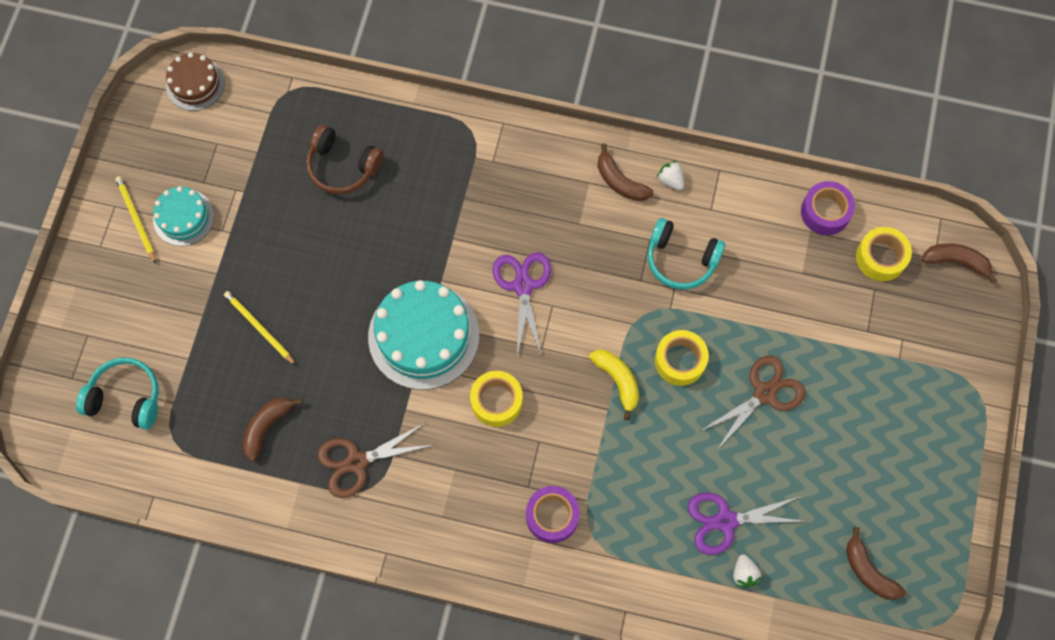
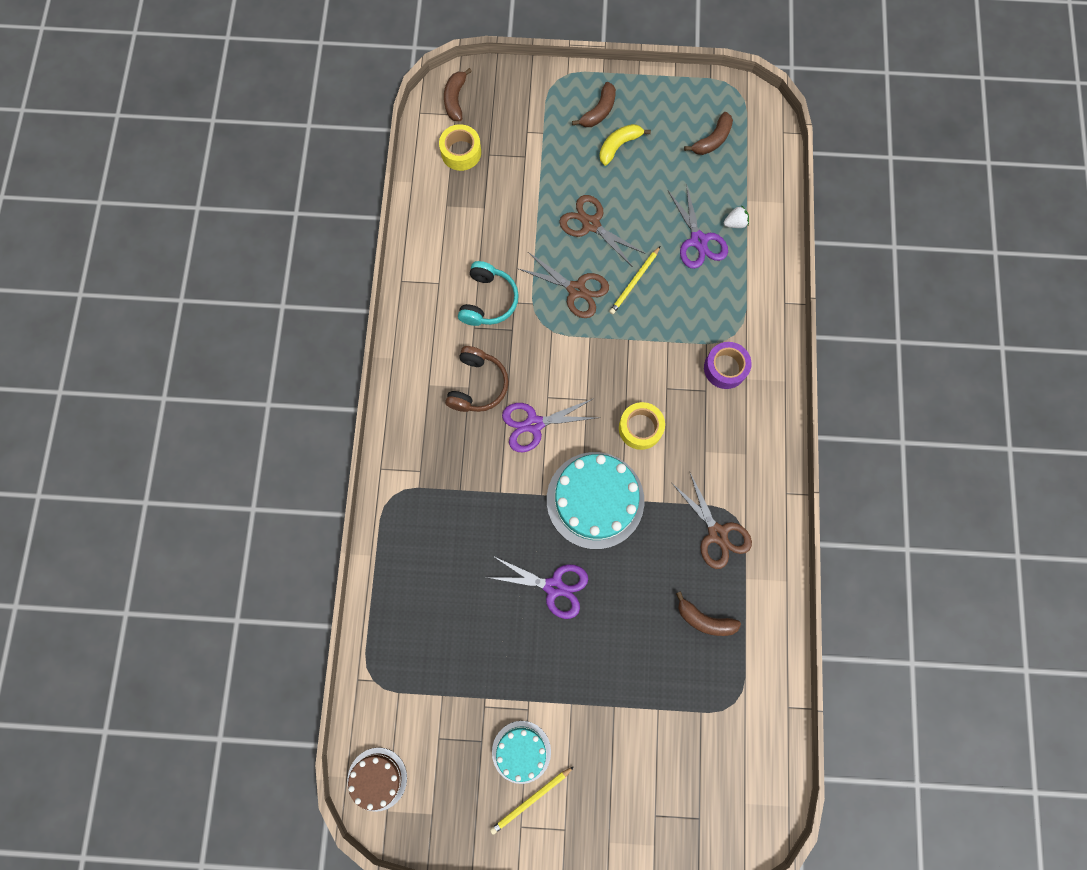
camera: 100 degrees left, 5 degrees up
turquoise headphones [76,357,159,430] -> none
yellow pencil [224,291,296,365] -> yellow pencil moved to [609,247,660,314]
brown headphones [306,125,384,194] -> brown headphones moved to [445,346,509,412]
yellow banana [589,350,639,420] -> yellow banana moved to [599,124,651,166]
brown banana [597,144,653,201] -> brown banana moved to [572,82,616,127]
yellow tape [655,330,709,386] -> brown scissors [519,252,609,318]
white strawberry [657,161,684,190] -> none
purple tape [801,181,855,235] -> none
none -> purple scissors [486,556,588,619]

